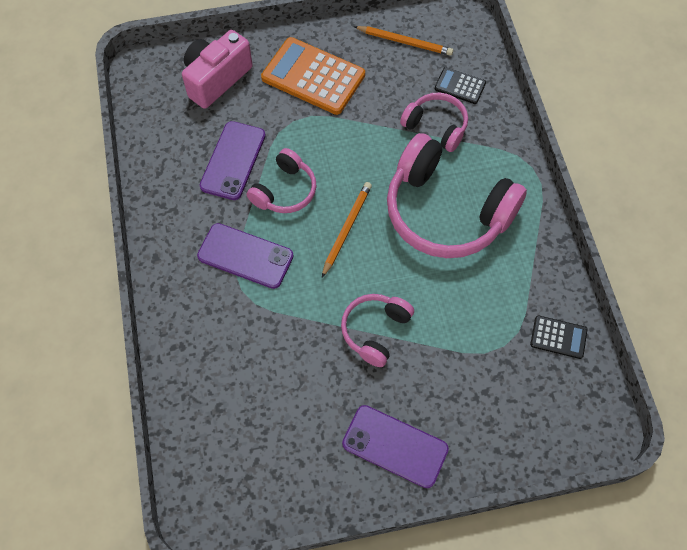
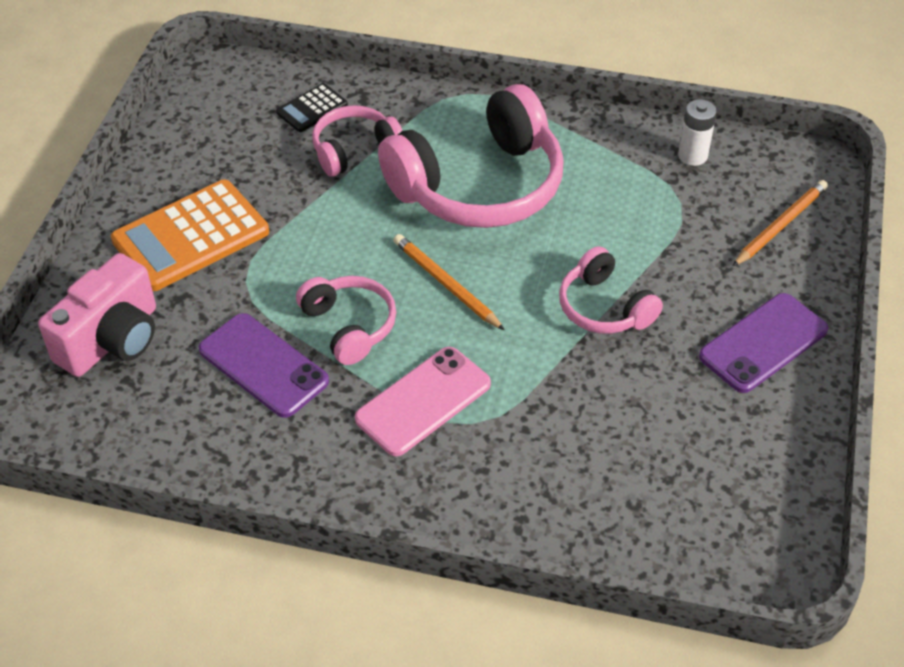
camera: 65 degrees left, 15 degrees down
pink camera [182,30,253,109] -> pink camera turned 120 degrees counterclockwise [38,253,156,377]
purple phone [197,223,294,289] -> pink phone [355,347,491,456]
orange pencil [353,26,453,56] -> orange pencil moved to [733,180,828,266]
black calculator [530,315,588,359] -> white battery [678,99,717,166]

